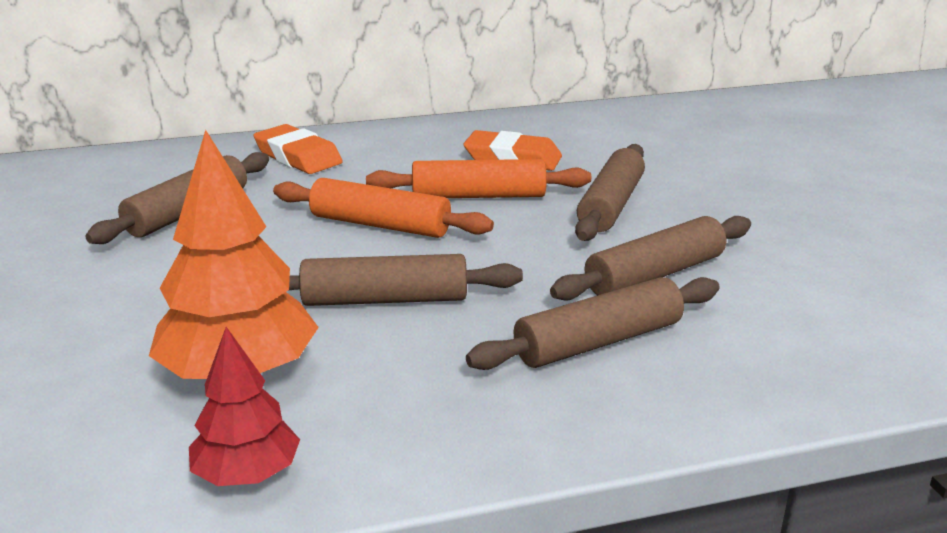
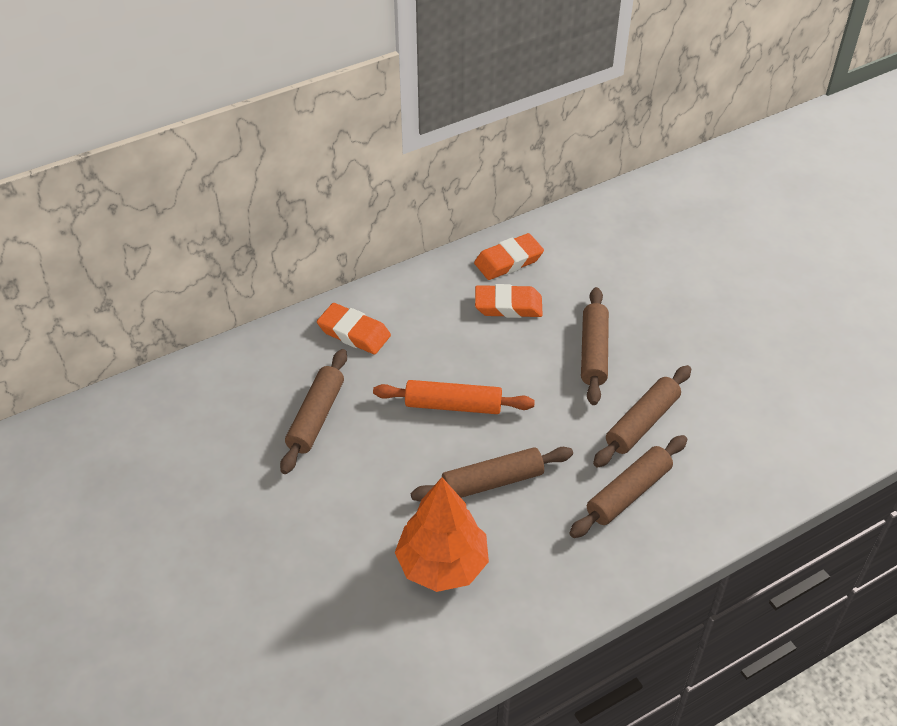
camera: 15 degrees left, 20 degrees up
red tree [189,327,300,486] -> none
orange rolling pin [366,159,591,198] -> none
none -> orange eraser [474,233,544,280]

